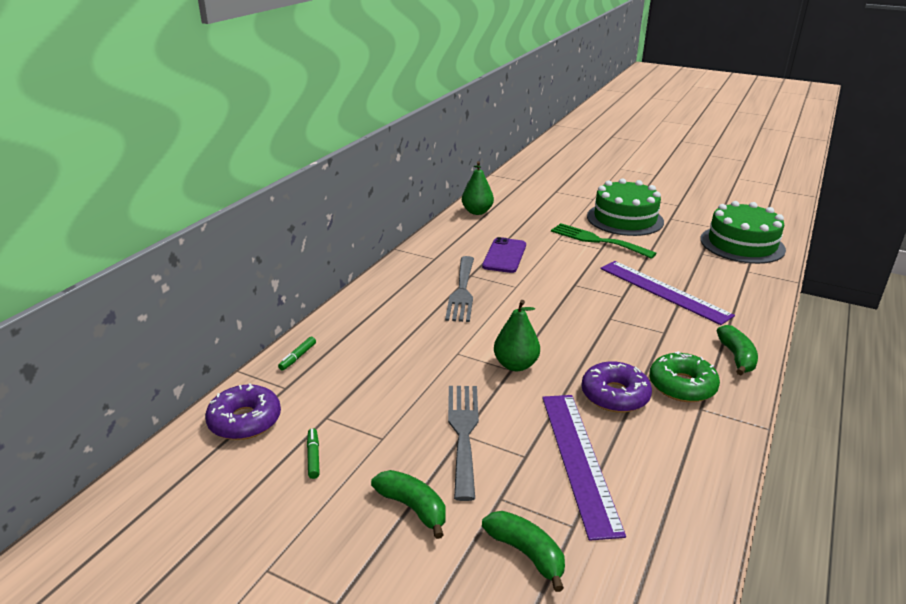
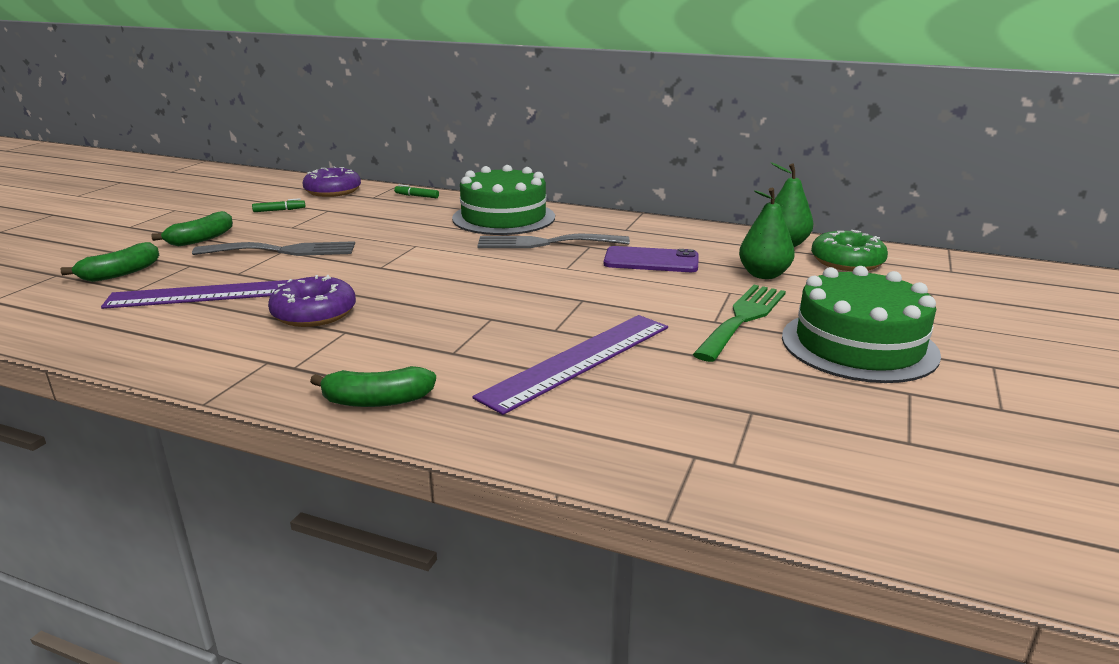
camera: 85 degrees right, 5 degrees down
green pear [494,300,540,371] -> green pear moved to [739,188,795,279]
green donut [649,351,720,402] -> green donut moved to [811,230,888,271]
green cake [700,201,786,264] -> green cake moved to [452,165,555,235]

